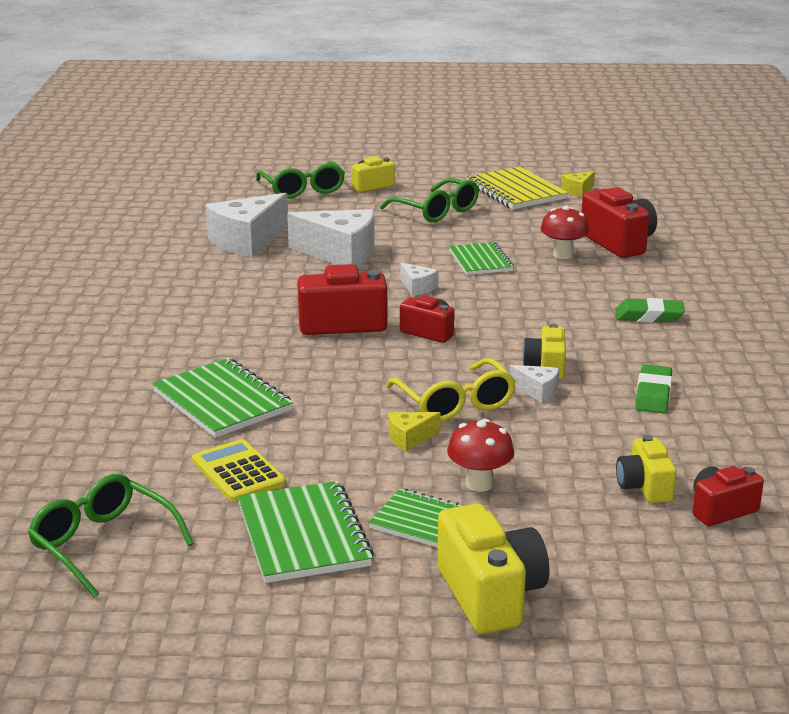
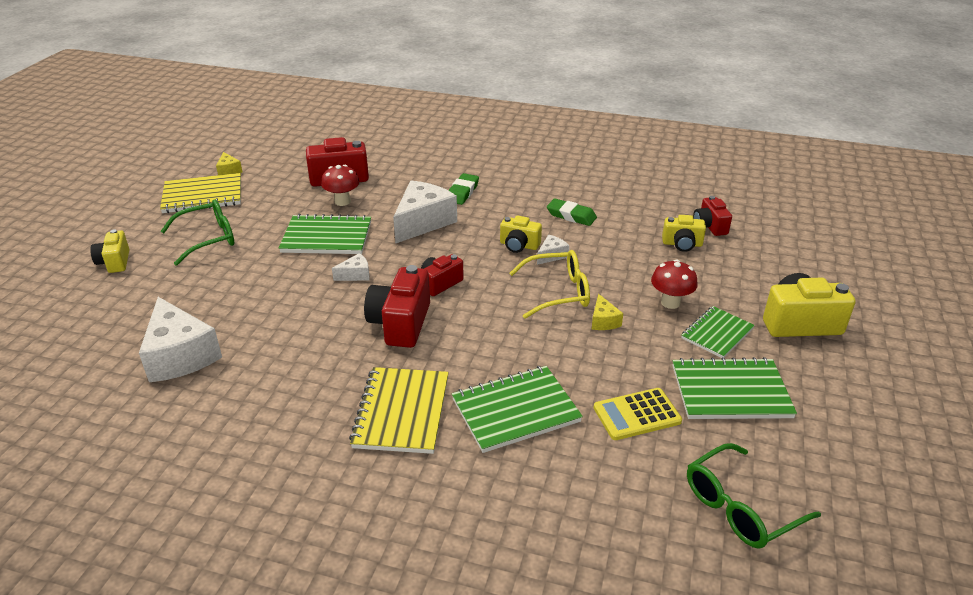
camera: 75 degrees left, 10 degrees up
green glasses [256,161,345,199] -> none
white cheese [287,209,374,267] -> white cheese moved to [393,181,457,244]
green notebook [449,242,514,275] -> green notebook [279,214,371,254], size x1.52
none -> yellow notebook [349,367,449,454]

